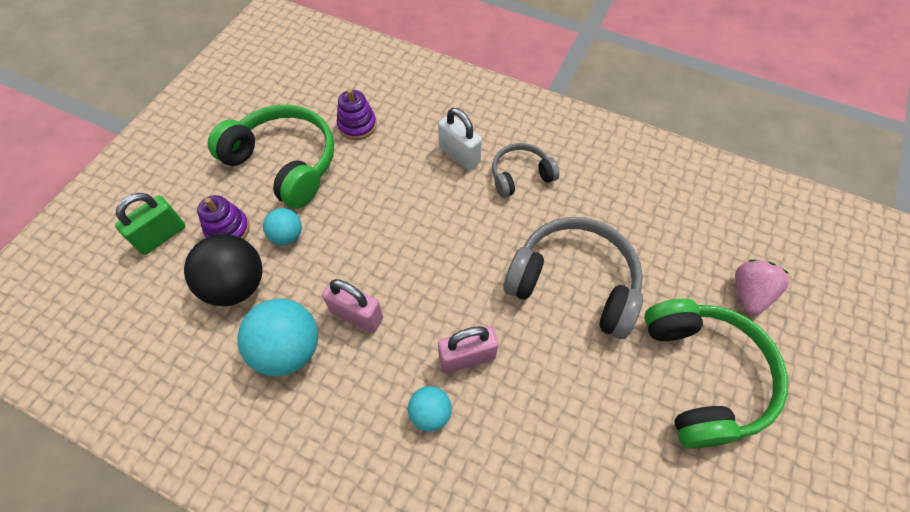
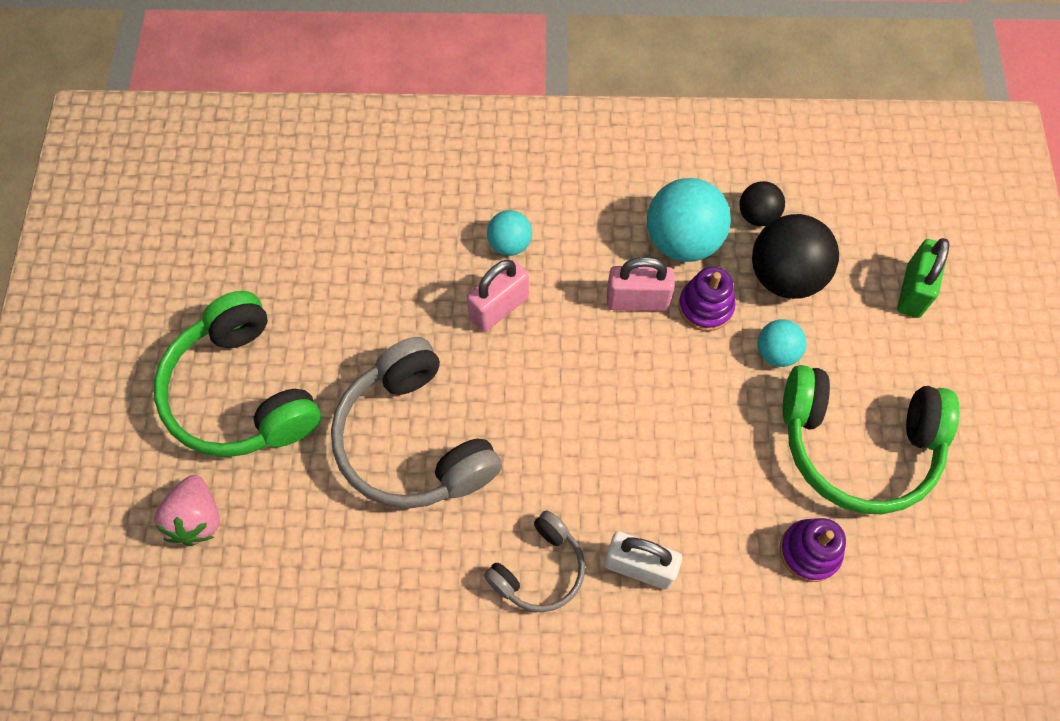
camera: 155 degrees right, 5 degrees up
purple stacking toy [197,195,250,239] -> purple stacking toy moved to [678,267,736,331]
grey headphones [504,217,643,339] -> grey headphones turned 60 degrees clockwise [331,337,502,509]
none -> black ball [739,181,785,226]

